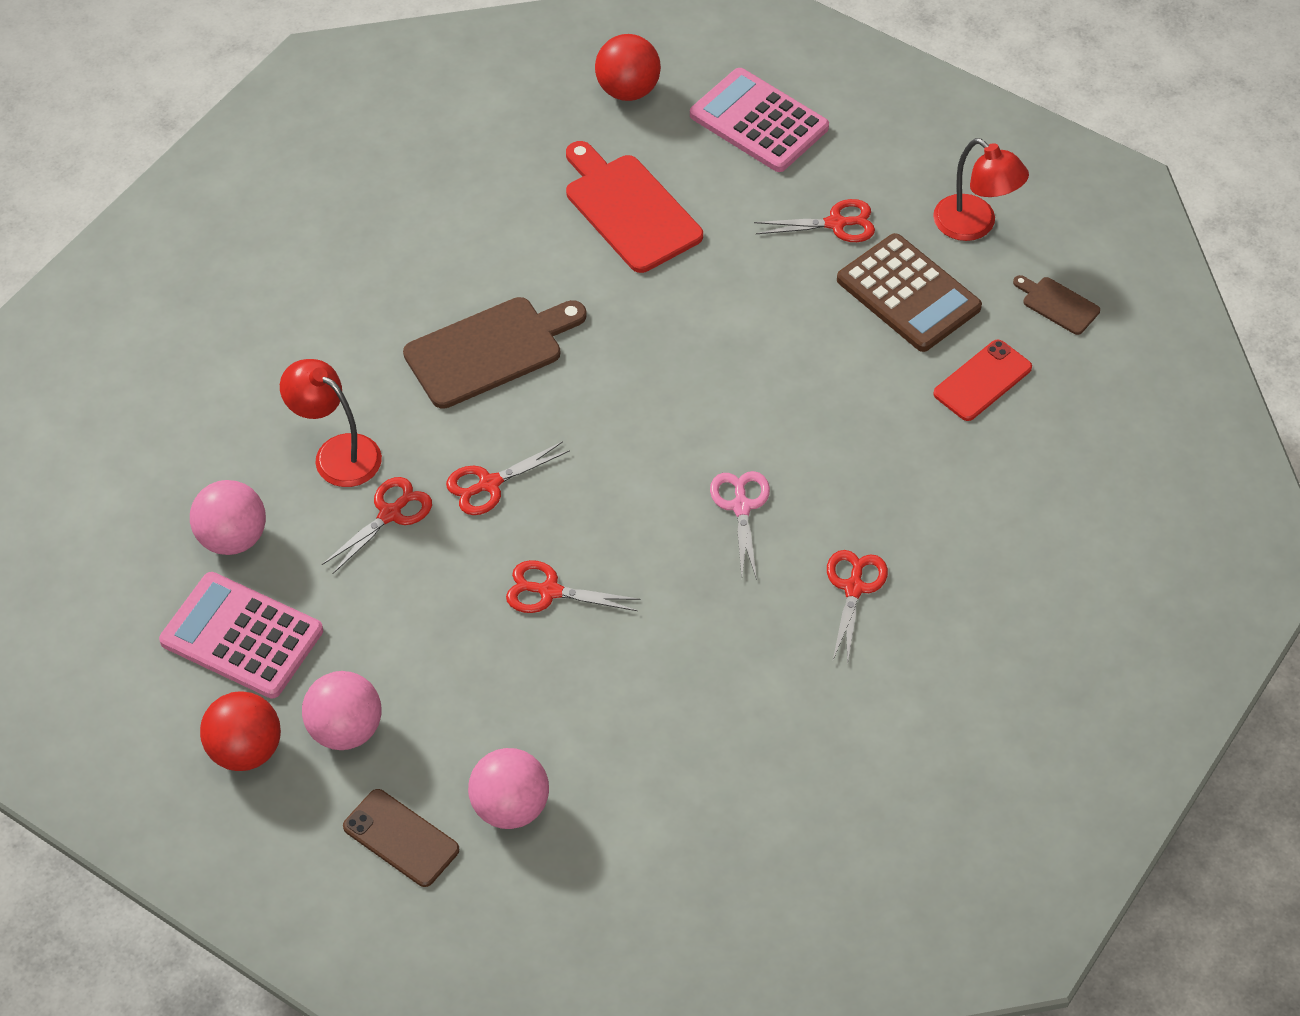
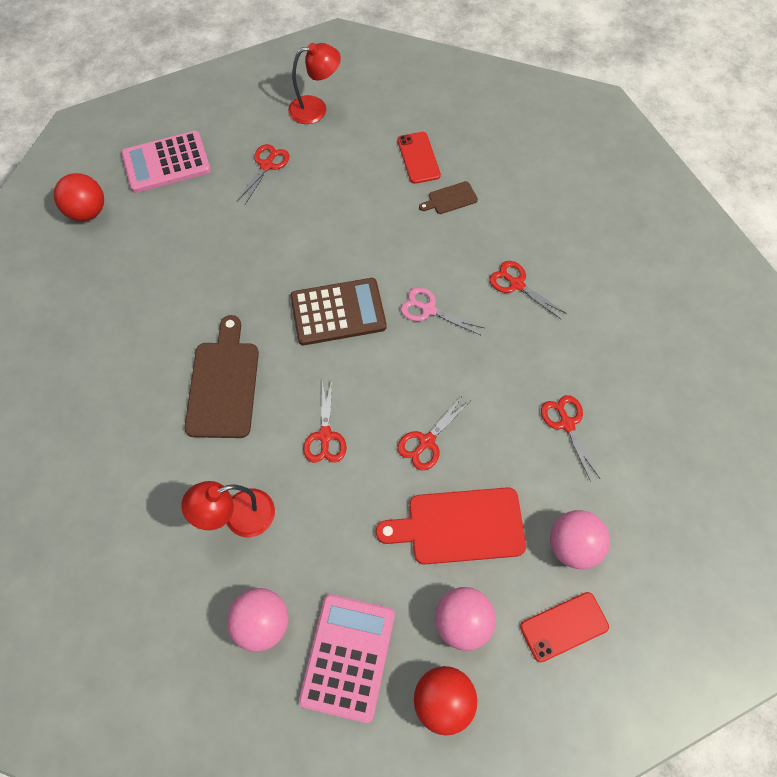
camera: 60 degrees left, 10 degrees up
pink calculator [159,572,323,699] -> pink calculator turned 135 degrees clockwise [299,594,395,723]
red scissors [322,477,432,574] -> red scissors moved to [541,395,600,482]
brown phone [343,789,459,887] -> red phone [520,592,609,662]
red cutting board [566,141,703,273] -> red cutting board moved to [376,487,526,564]
brown calculator [837,233,982,352] -> brown calculator moved to [290,278,387,345]
brown cutting board [1013,275,1100,335] -> brown cutting board moved to [419,181,478,214]

